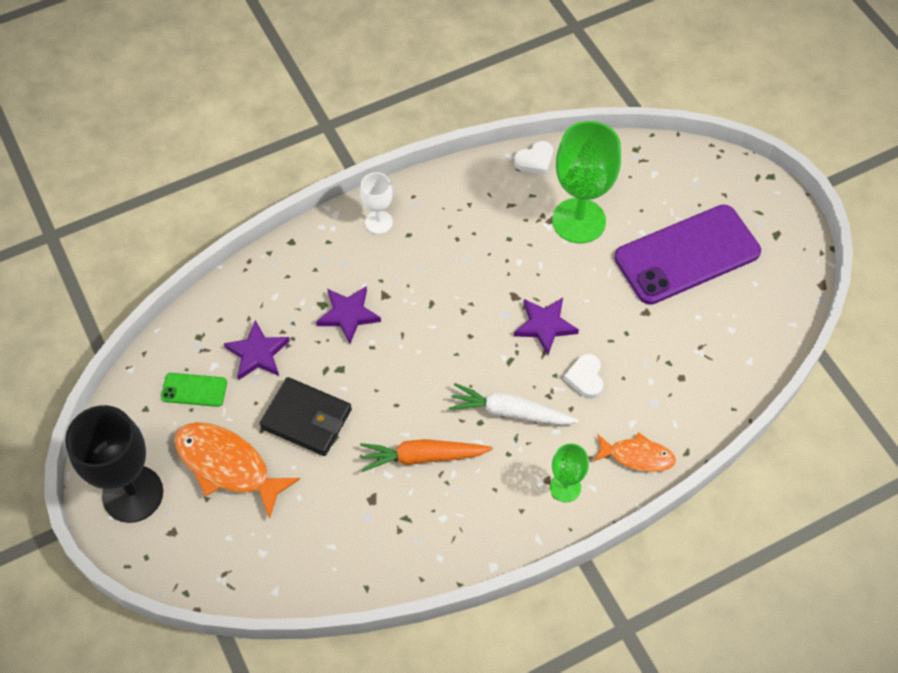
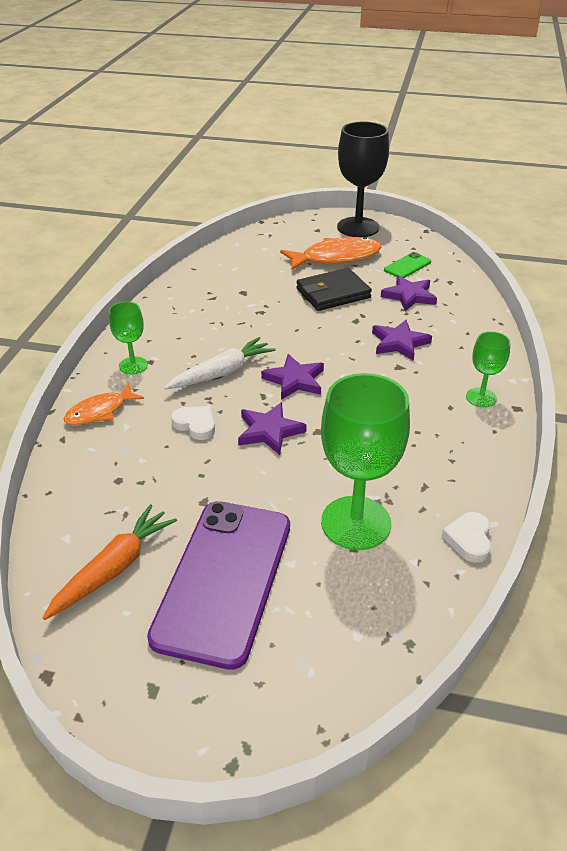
camera: 130 degrees right, 20 degrees down
white goblet [360,173,393,234] -> green goblet [466,331,510,407]
orange carrot [360,439,493,472] -> orange carrot moved to [42,504,177,620]
none -> purple star [261,354,324,400]

